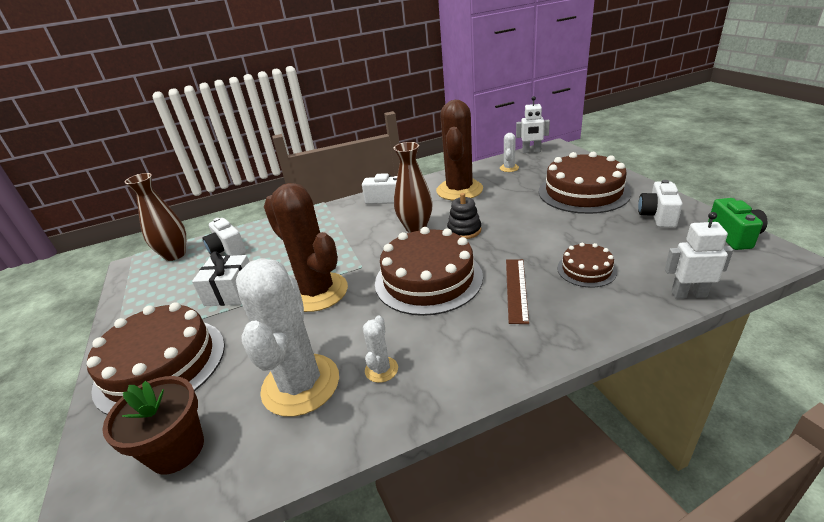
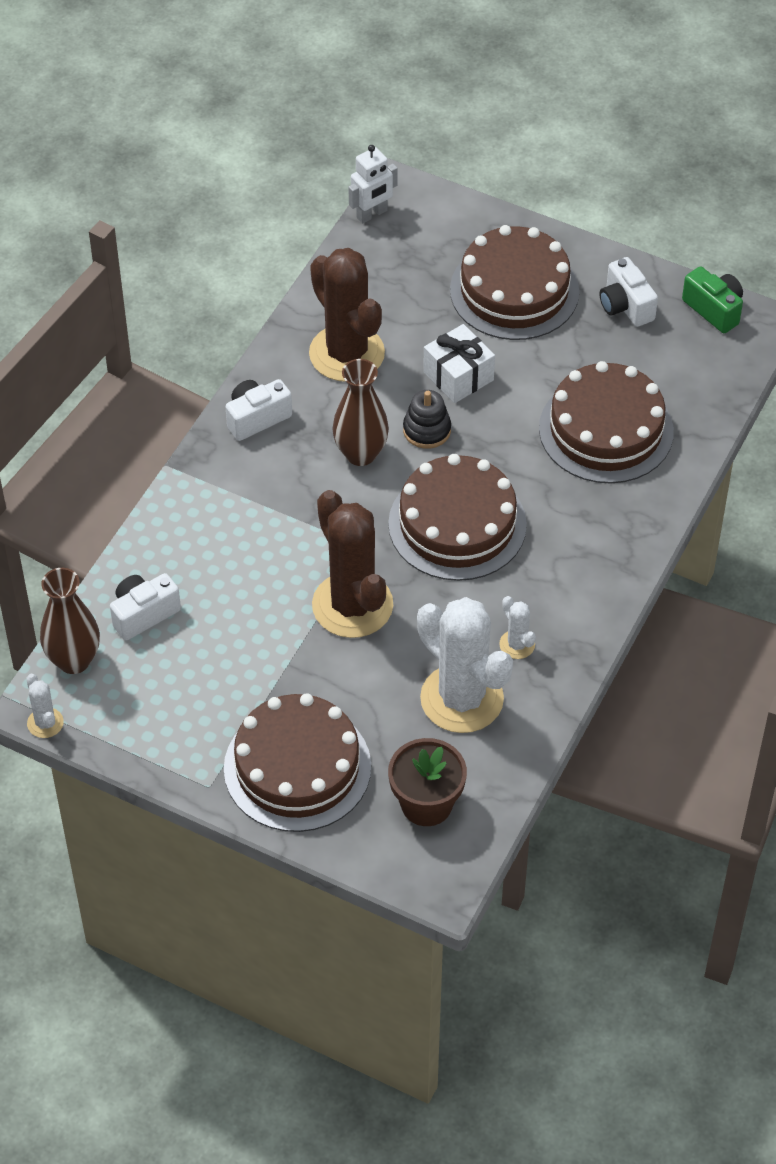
camera: 45 degrees left, 20 degrees up
white gift [192,251,249,306] -> white gift moved to [423,324,495,403]
white camera [203,218,246,256] -> white camera turned 135 degrees clockwise [110,573,181,641]
brown cactus [264,183,348,312] -> brown cactus turned 60 degrees clockwise [312,490,393,638]
white cactus [500,133,519,172] -> white cactus moved to [26,674,64,738]
brown ruler [506,259,529,324] -> none
brown cake [557,243,617,288] -> brown cake [539,361,674,483], size x1.99
white robot [665,212,733,298] -> none

